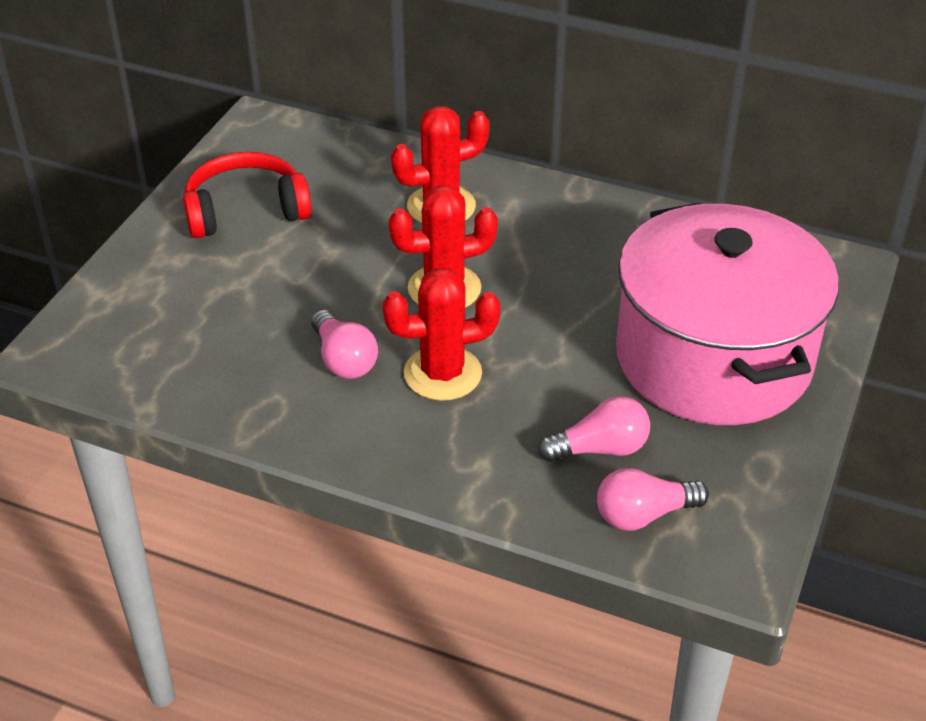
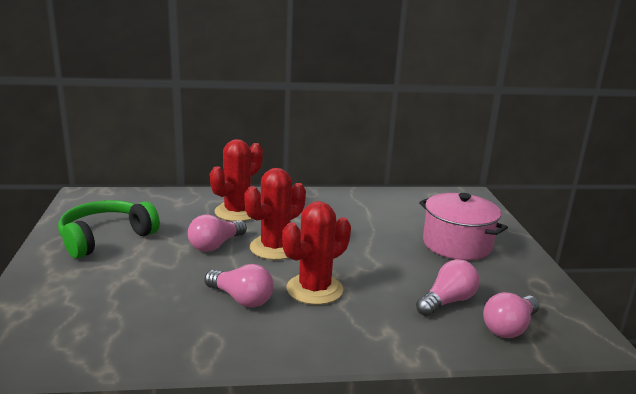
camera: 30 degrees left, 20 degrees down
red headphones [183,152,312,238] -> green headphones [58,200,160,258]
pink pot [616,203,839,425] -> pink pot [419,193,508,260], size x0.56
none -> pink light bulb [188,214,247,252]

